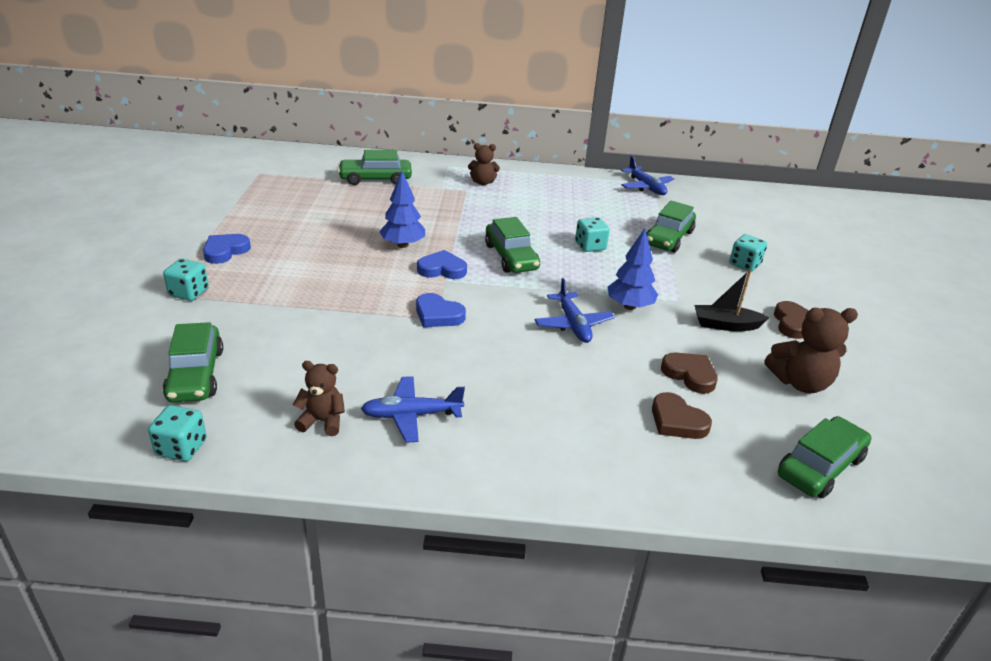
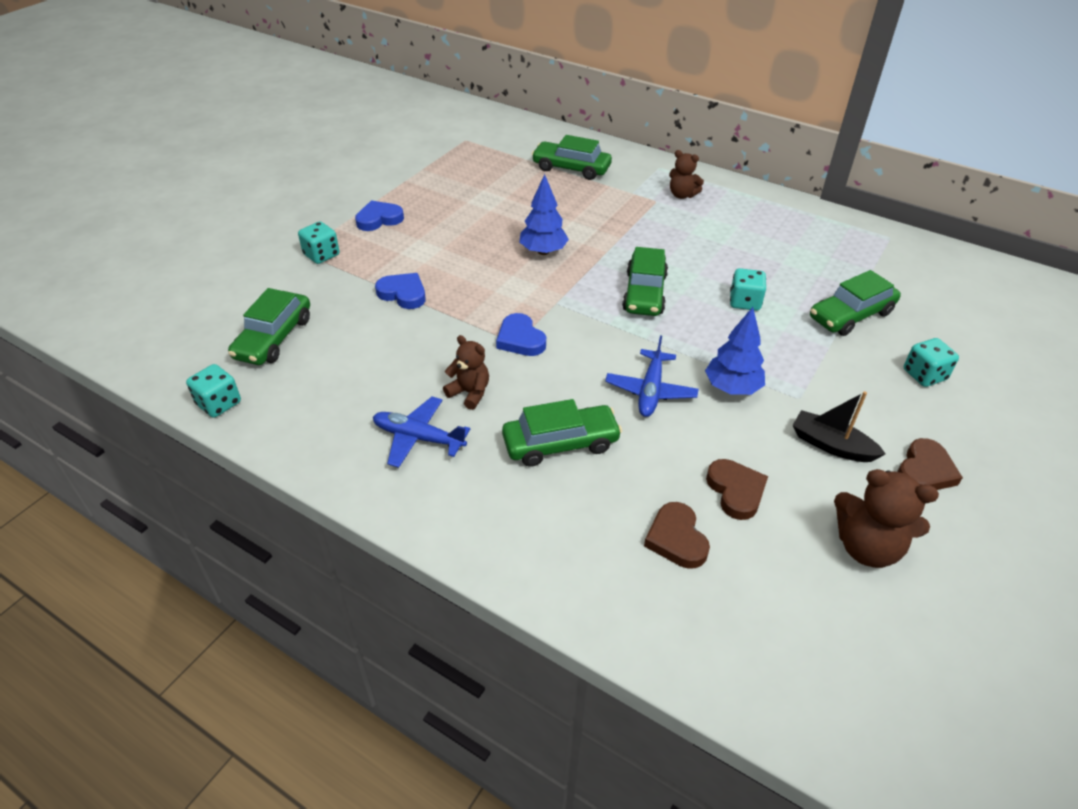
camera: 30 degrees right, 10 degrees up
brown teddy bear [293,361,345,436] -> brown teddy bear moved to [443,335,489,410]
blue heart [417,250,467,279] -> blue heart moved to [375,273,426,309]
blue plane [621,156,674,195] -> none
green car [778,416,871,498] -> green car moved to [502,399,622,467]

